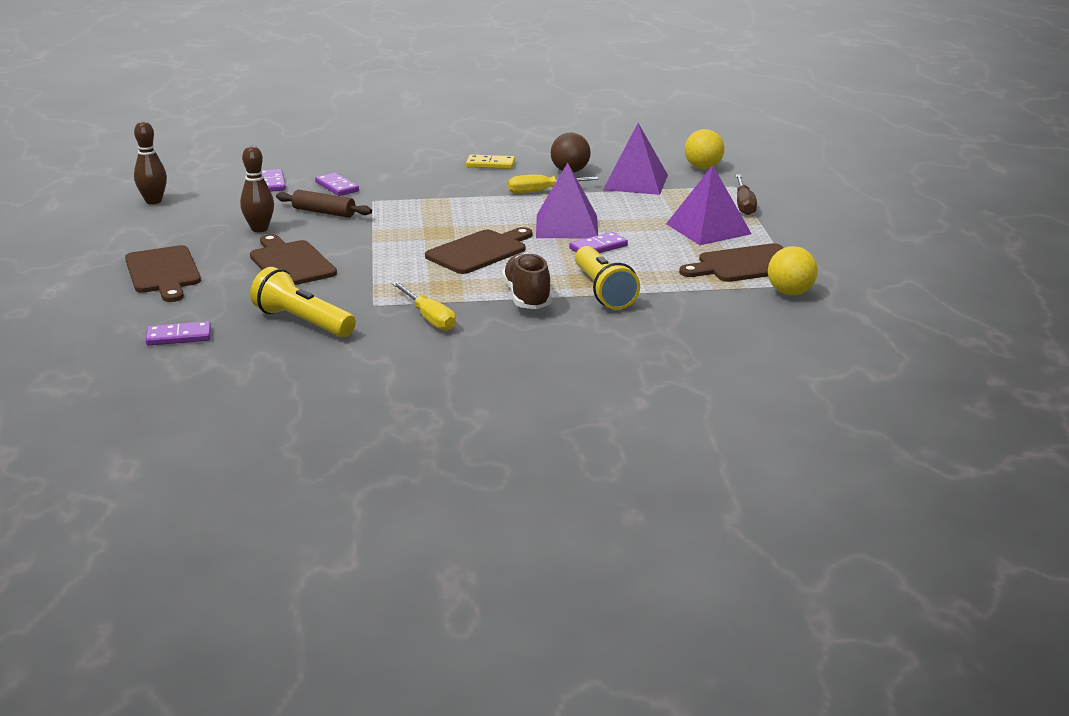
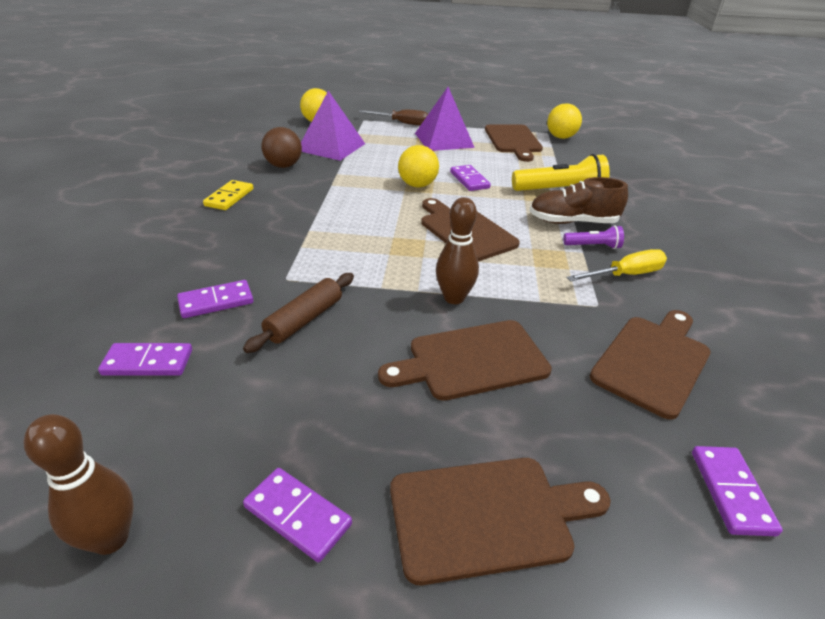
camera: 80 degrees left, 10 degrees up
brown bowling pin [240,146,274,232] -> brown bowling pin moved to [436,197,479,304]
yellow flashlight [250,267,356,337] -> brown cutting board [590,310,711,420]
yellow screwdriver [508,175,599,194] -> none
purple pyramid [536,163,598,238] -> yellow ball [398,145,439,188]
none -> purple domino [243,468,352,562]
none -> purple flashlight [564,225,624,249]

